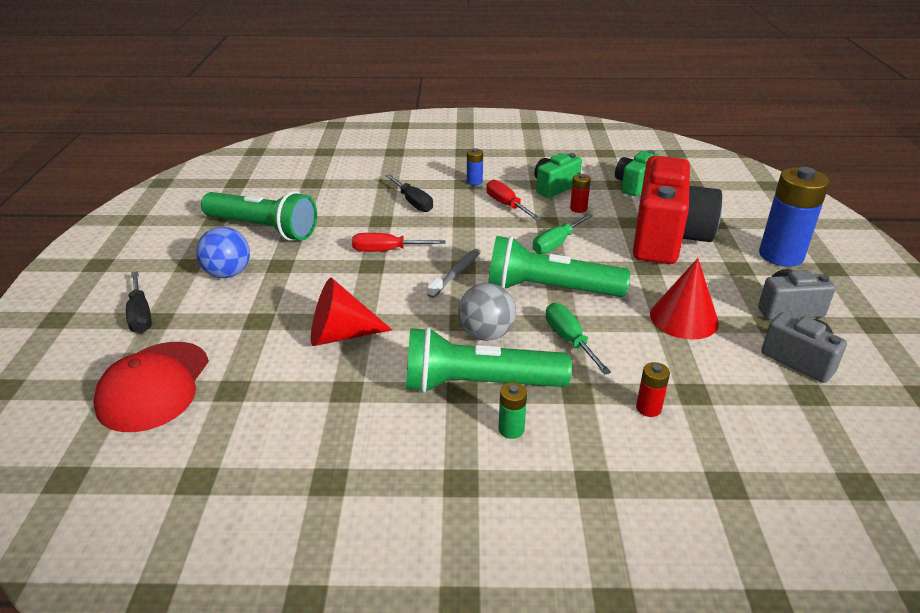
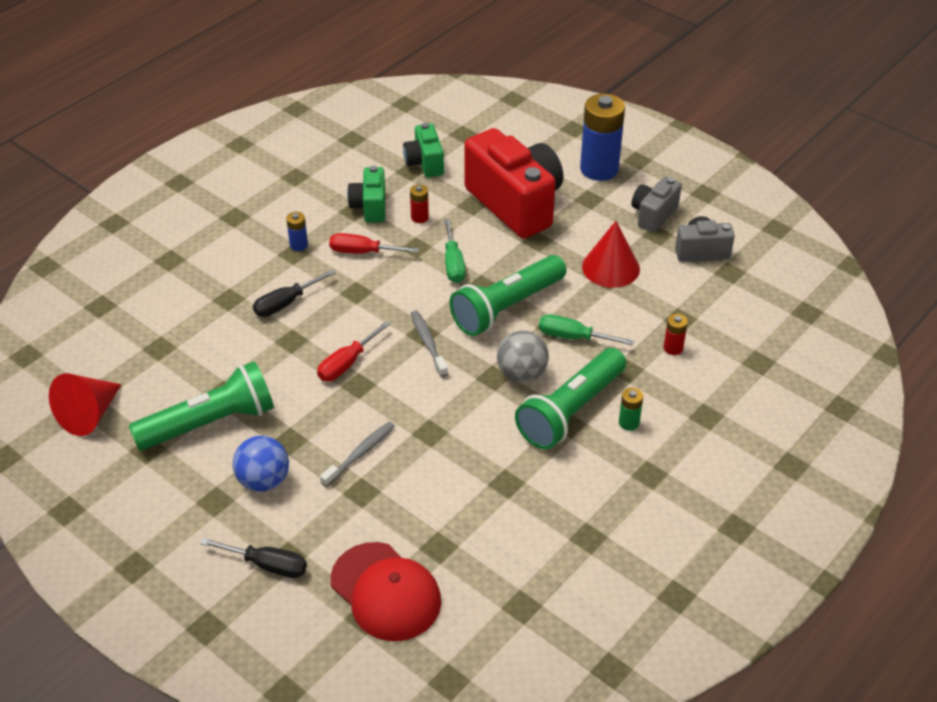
camera: 50 degrees left, 10 degrees up
red cone [311,277,392,346] -> red cone moved to [49,373,122,436]
black screwdriver [385,174,433,212] -> black screwdriver turned 135 degrees clockwise [253,269,336,317]
none -> grey toothbrush [320,422,395,487]

